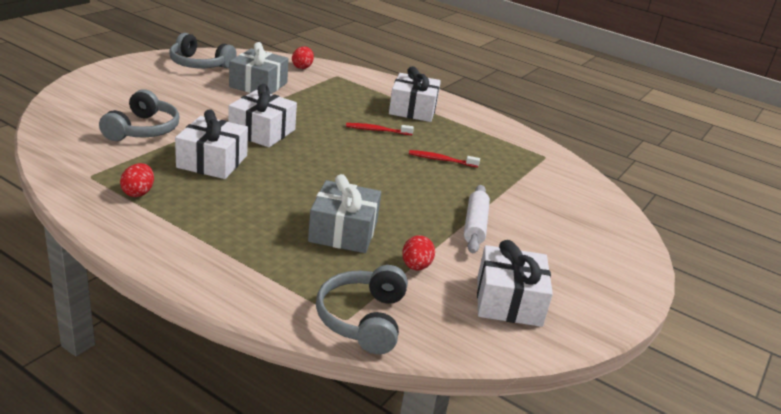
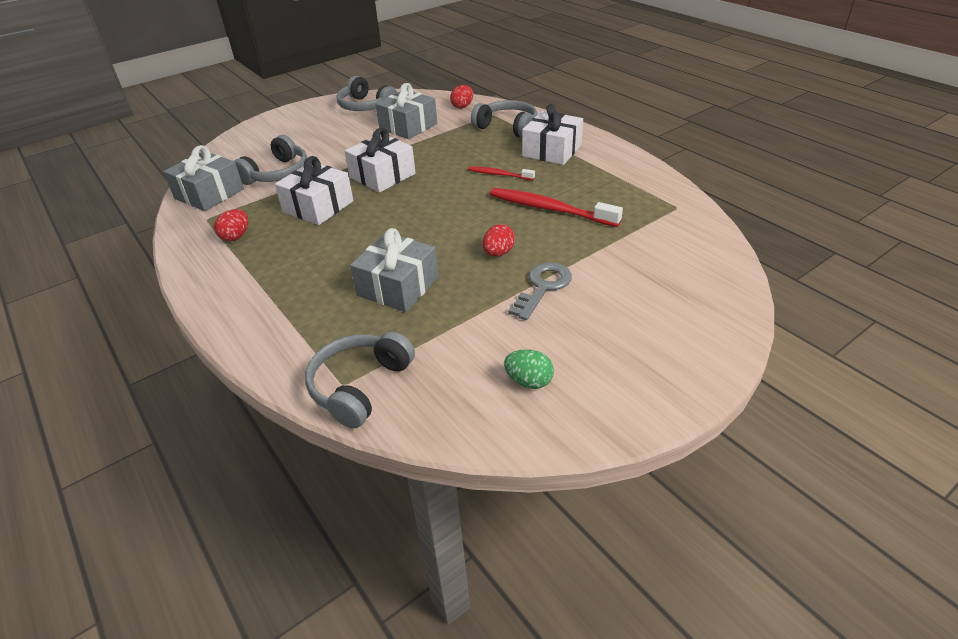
camera: 25 degrees right, 10 degrees up
red egg [402,235,435,271] -> red egg moved to [483,224,515,256]
red toothbrush [409,150,480,168] -> red toothbrush [490,188,623,227], size x1.82
white rolling pin [464,185,490,253] -> grey key [508,262,572,320]
white gift [477,240,553,327] -> green egg [504,349,554,389]
none -> grey gift [163,145,244,211]
none -> grey headphones [471,100,538,138]

